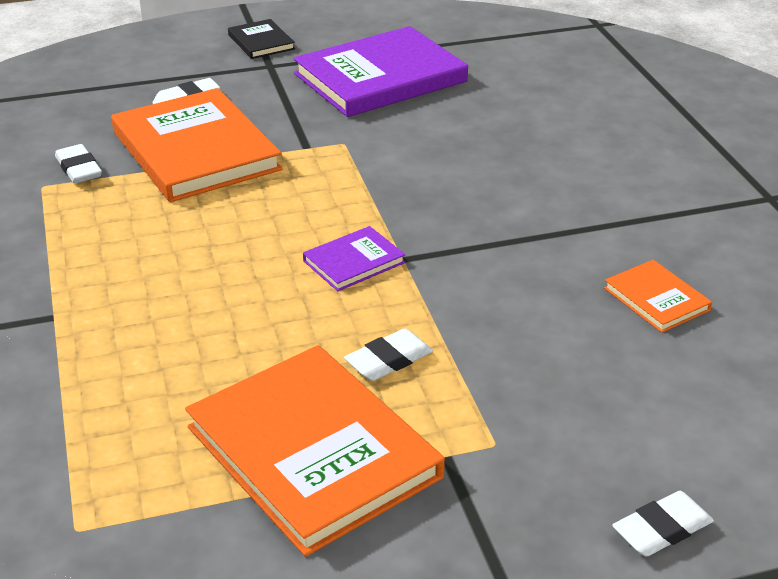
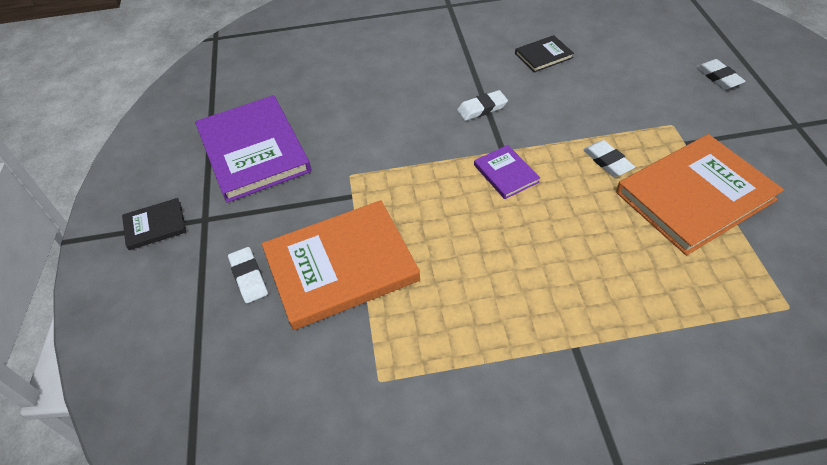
camera: 80 degrees left, 15 degrees up
white eraser [55,144,102,184] -> white eraser moved to [457,90,508,121]
orange book [604,260,712,333] -> black book [515,35,574,72]

